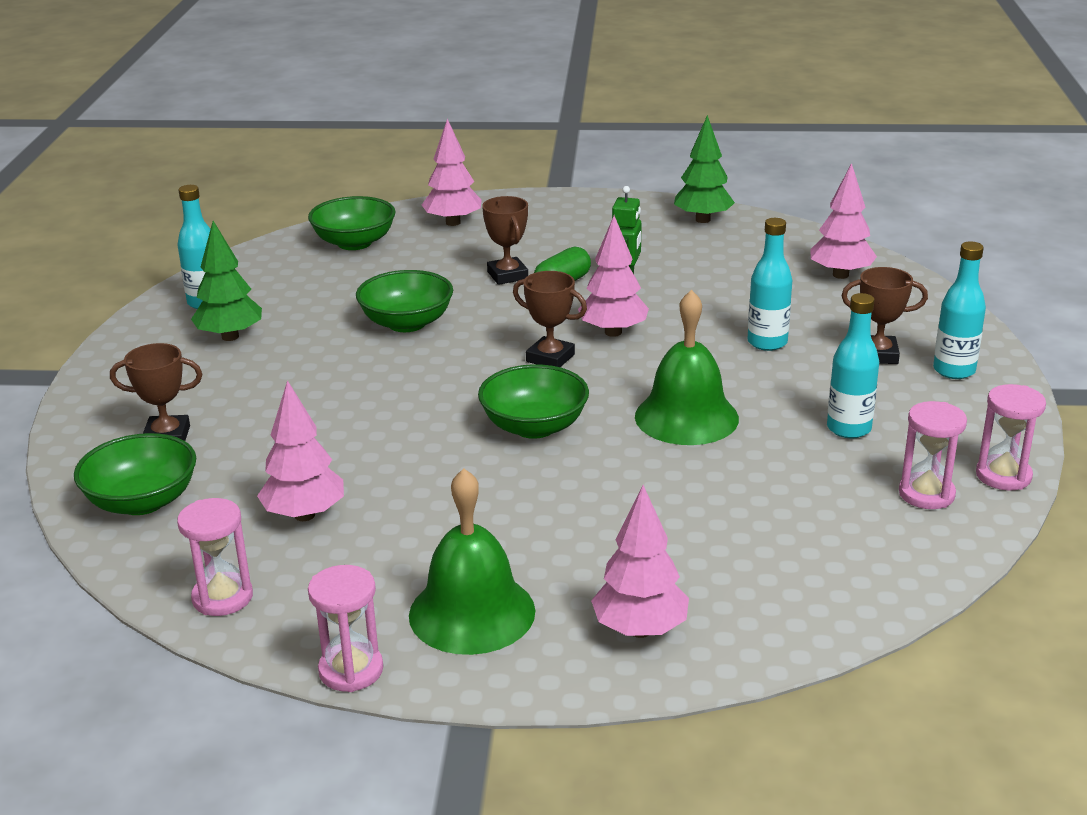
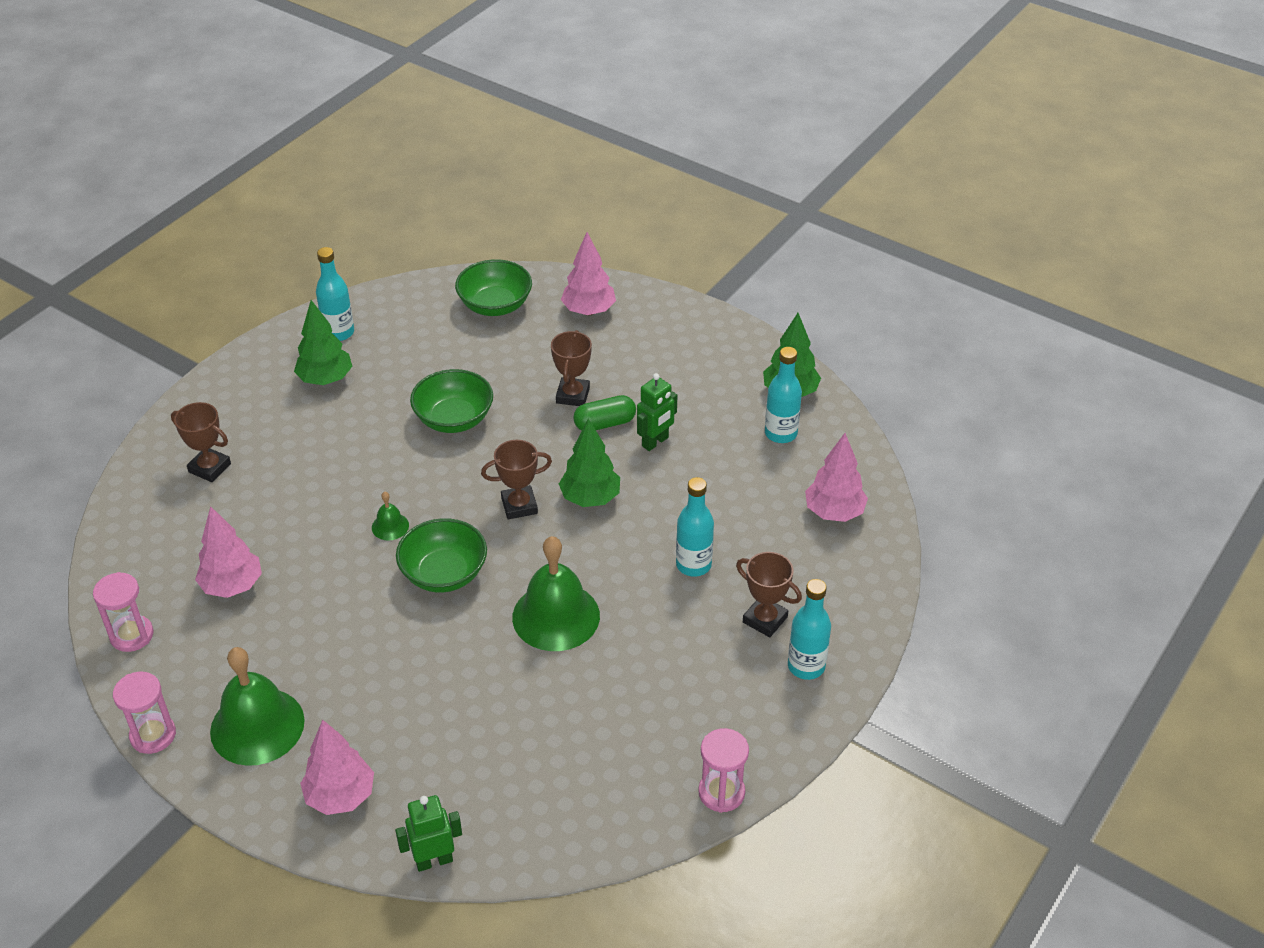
camera: 30 degrees right, 15 degrees up
green bowl [74,433,196,515] -> none
brown trophy [513,271,587,367] -> brown trophy turned 75 degrees counterclockwise [481,440,552,519]
pink tree [578,215,649,337] -> green tree [559,418,620,507]
turquoise bottle [827,293,879,438] -> turquoise bottle moved to [765,347,802,443]
pink hourglass [899,401,967,509] -> none
none -> green bell [372,492,409,541]
none -> green robot [395,795,462,872]

